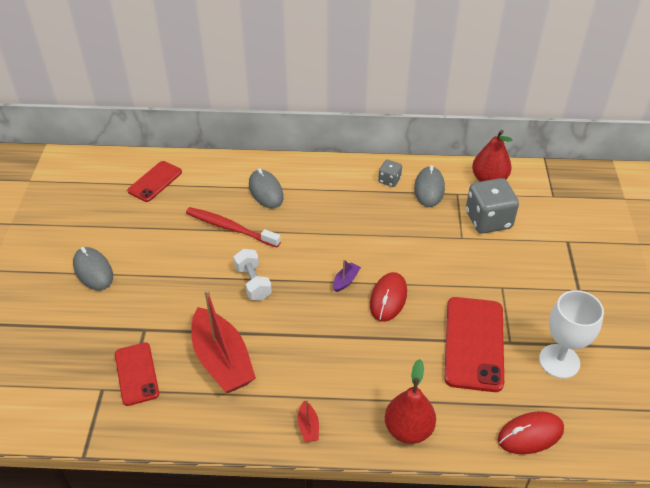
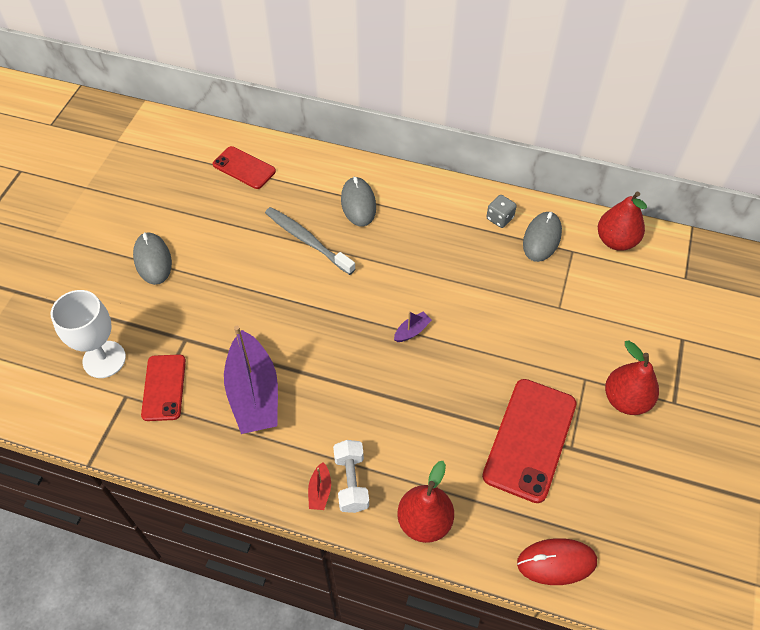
camera: 15 degrees right, 10 degrees up
red phone [127,161,182,202] -> red phone turned 75 degrees clockwise [213,146,276,189]
red toothbrush [186,207,281,248] -> grey toothbrush [265,207,356,275]
red boat [191,289,256,393] -> purple boat [224,326,278,434]
white dumbbell [234,249,272,301] -> white dumbbell moved to [333,440,369,513]
red mouse [370,272,407,322] -> none
grey dice [466,178,519,234] -> none
white goblet [539,290,604,379] -> white goblet moved to [51,290,126,378]
none -> red pear [605,341,659,415]

